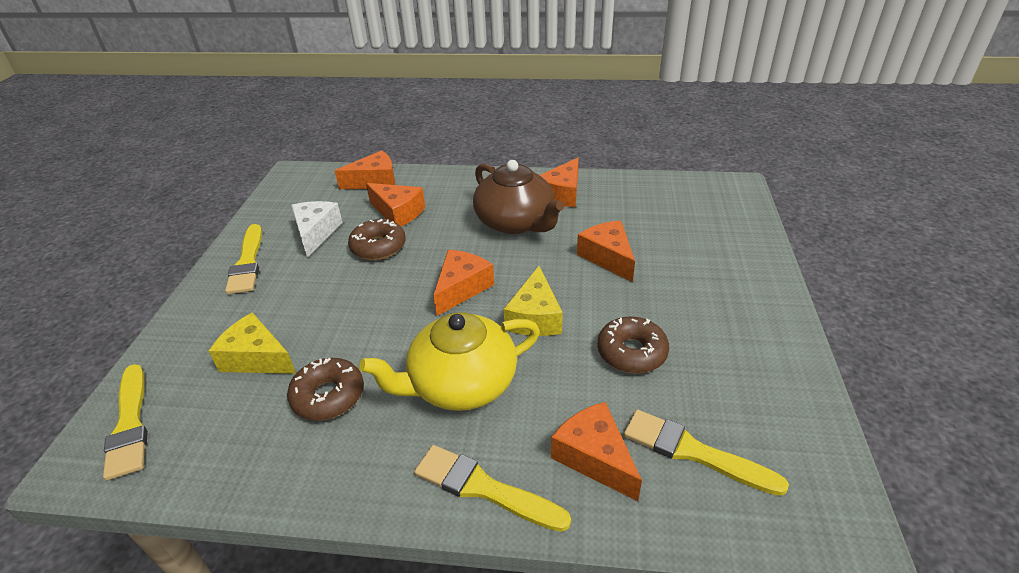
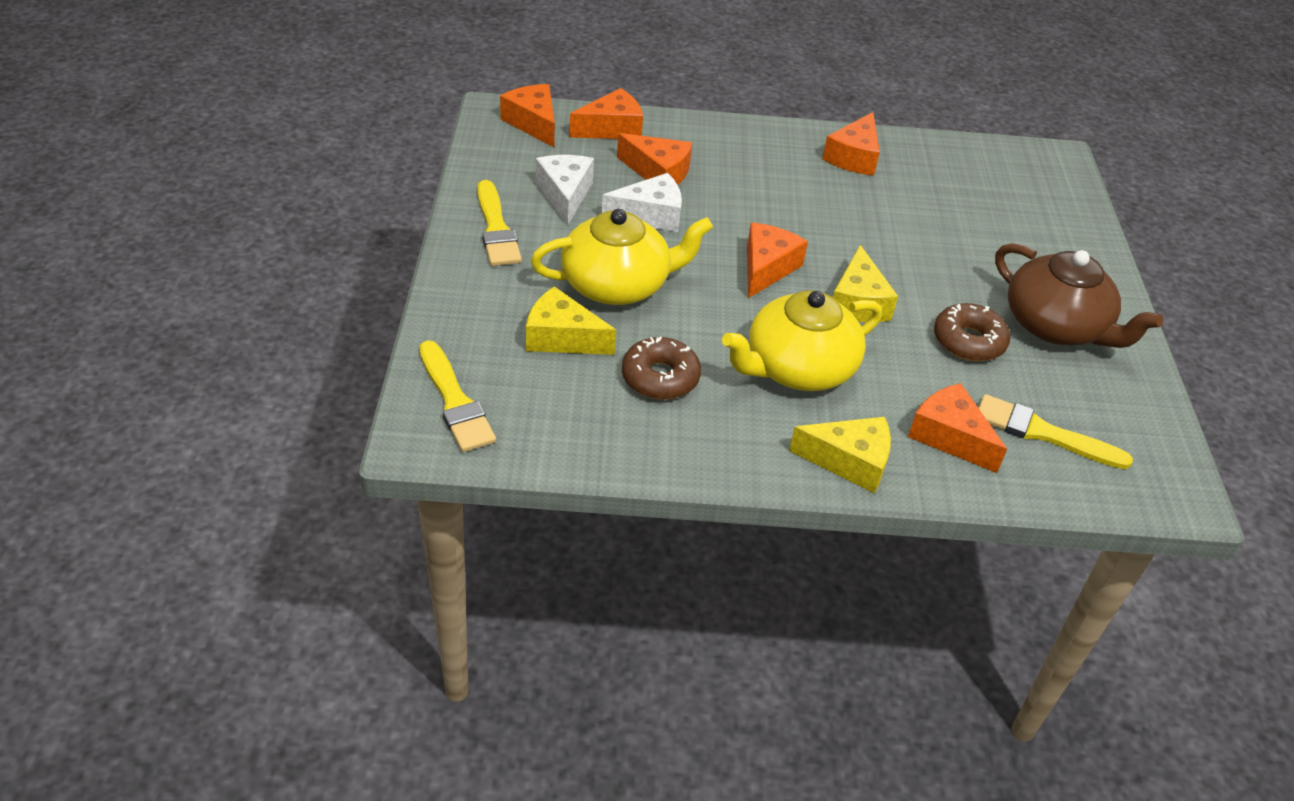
camera: 10 degrees left, 5 degrees up
brown donut [348,219,406,260] -> white cheese [602,173,682,232]
yellow brush [414,445,571,532] -> yellow cheese [789,417,891,493]
brown teapot [473,160,564,234] -> brown teapot moved to [995,243,1163,348]
orange cheese [577,220,635,282] -> orange cheese moved to [500,84,555,147]
none -> yellow teapot [531,209,713,305]

